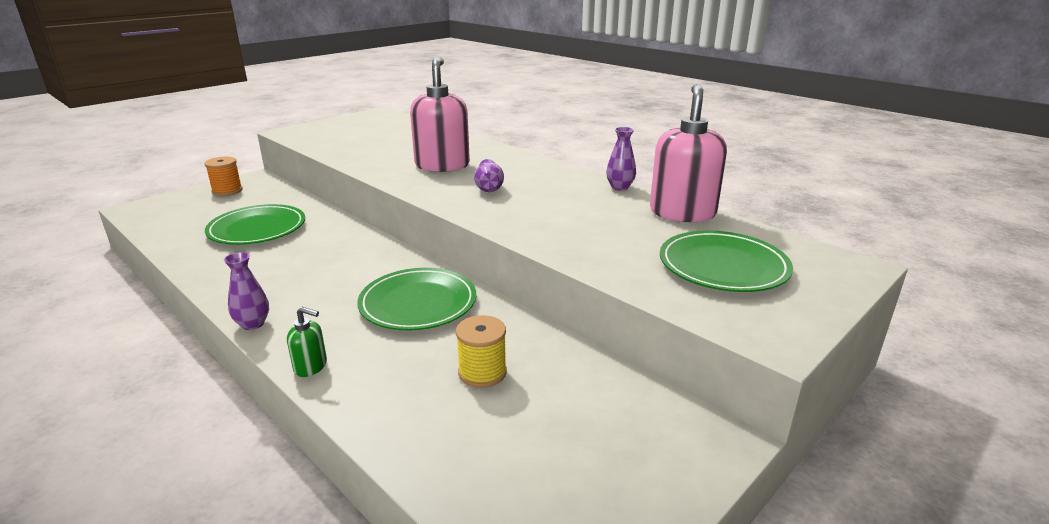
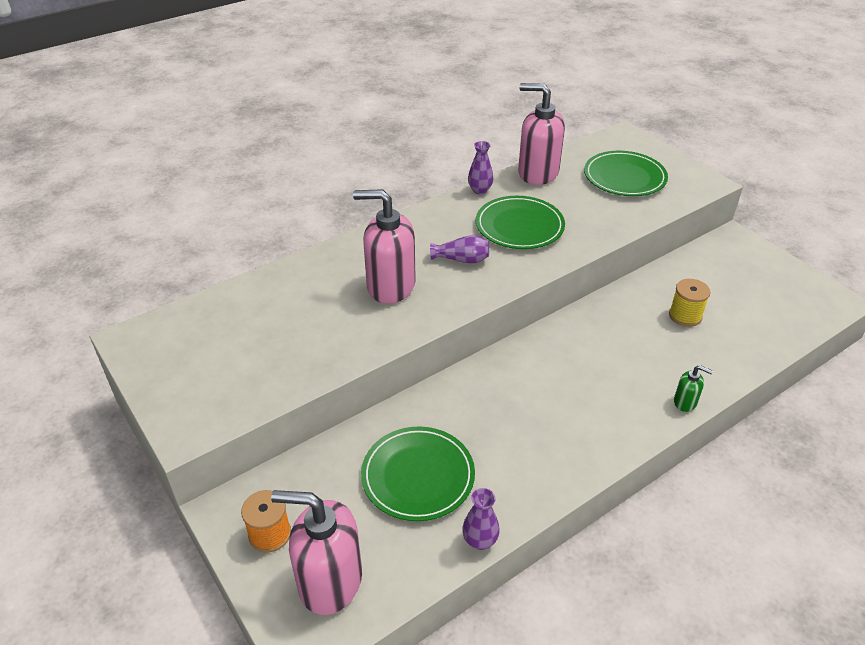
camera: 80 degrees left, 15 degrees up
purple vase [224,252,269,330] -> purple vase moved to [462,488,500,550]
green soap dispenser [287,307,327,377] -> green soap dispenser turned 90 degrees clockwise [674,365,713,412]
green plate [357,268,476,330] -> green plate moved to [476,196,565,249]
none -> pink soap dispenser [271,490,362,615]

